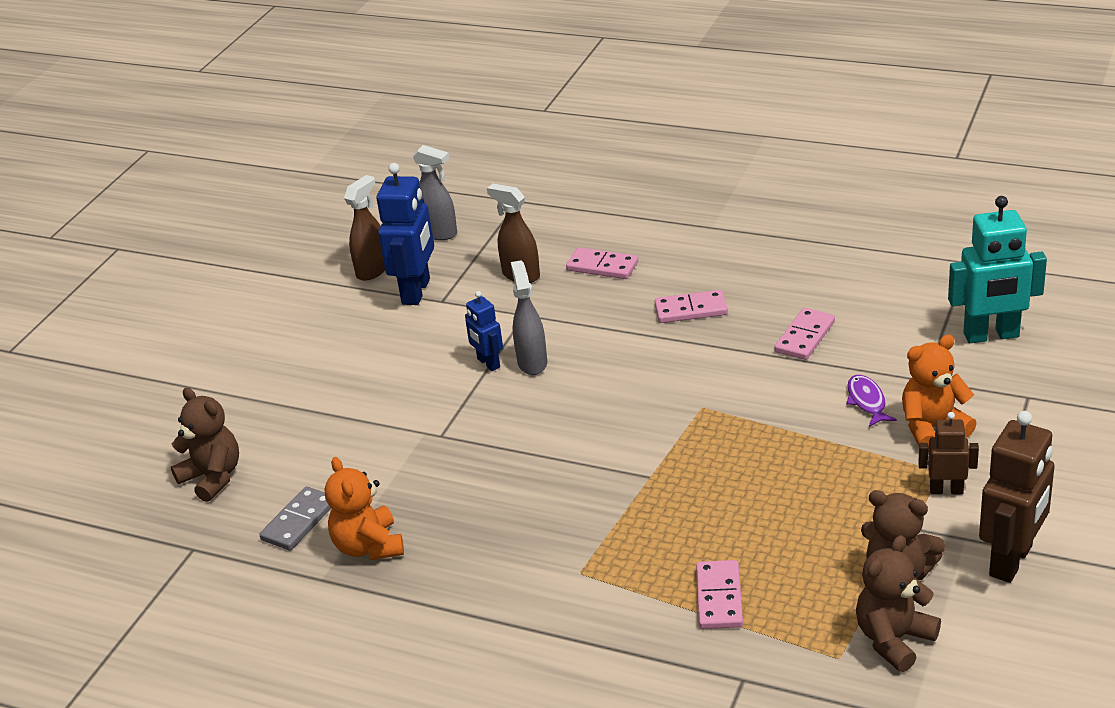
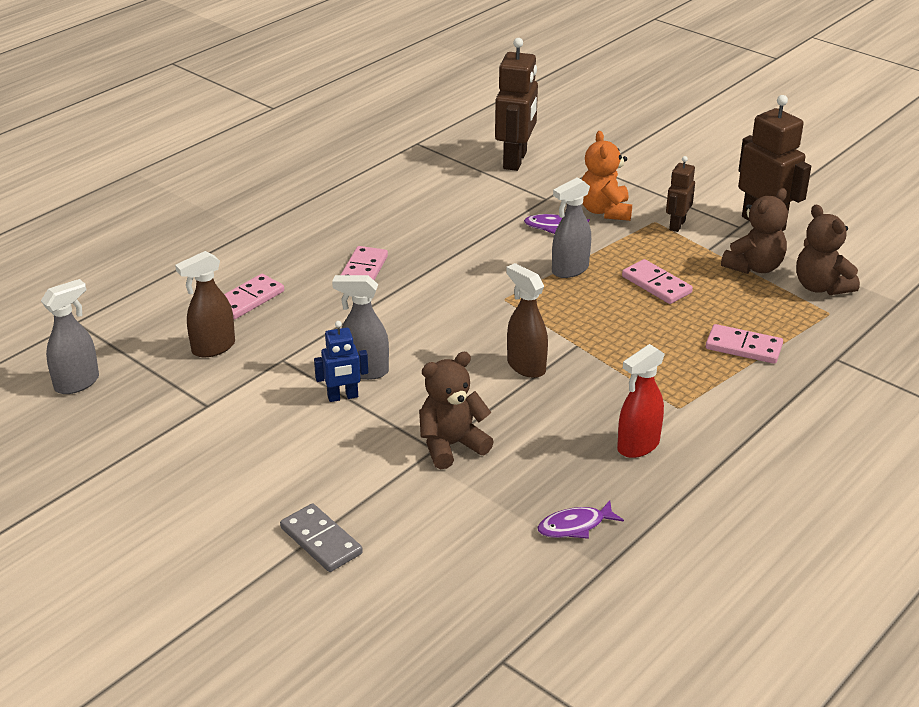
camera: 75 degrees left, 0 degrees up
brown teddy bear [171,387,239,502] -> brown teddy bear moved to [419,352,494,469]
grey domino [259,486,331,551] -> grey domino moved to [280,503,363,572]
orange teddy bear [325,457,404,560] -> purple fish [537,500,624,539]
brown spray bottle [344,175,385,281] -> brown spray bottle moved to [506,263,548,378]
blue robot [376,163,434,305] -> none
pink domino [774,308,835,360] -> pink domino moved to [622,259,693,304]
turquoise robot [948,196,1047,343] -> brown robot [495,38,538,171]
none -> grey spray bottle [552,177,591,278]
none -> red spray bottle [617,344,665,458]

